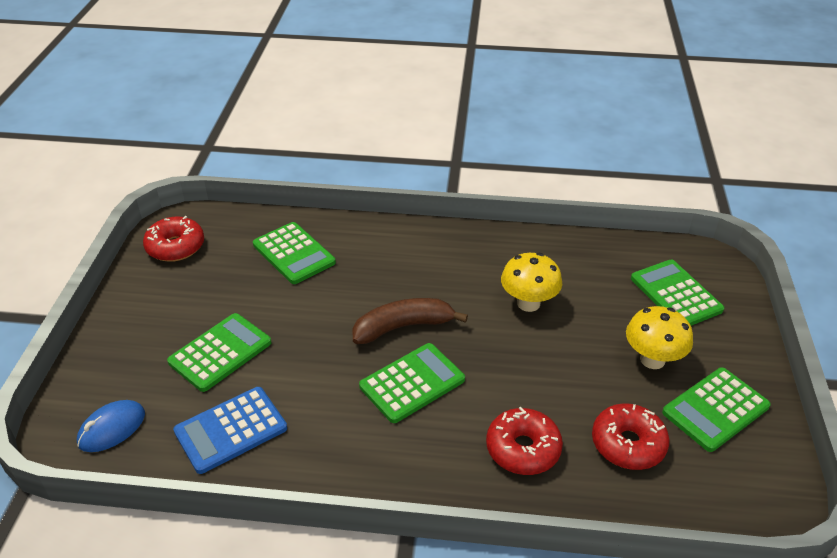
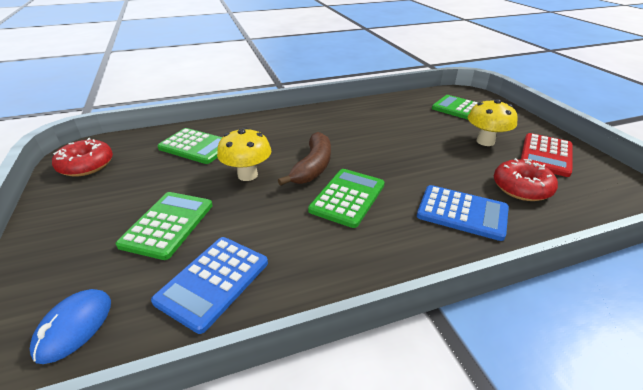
camera: 25 degrees left, 5 degrees down
brown banana [352,298,468,344] -> brown banana turned 150 degrees clockwise [278,132,331,186]
red donut [486,407,563,475] -> blue calculator [417,185,509,241]
yellow mushroom [501,253,562,312] -> yellow mushroom moved to [217,127,271,181]
green calculator [662,367,771,452] -> red calculator [521,133,572,177]

